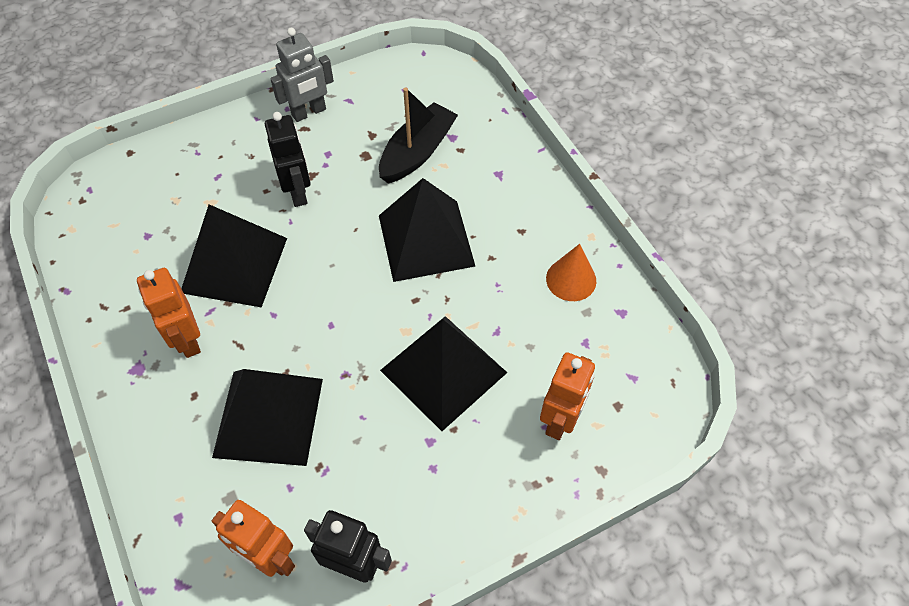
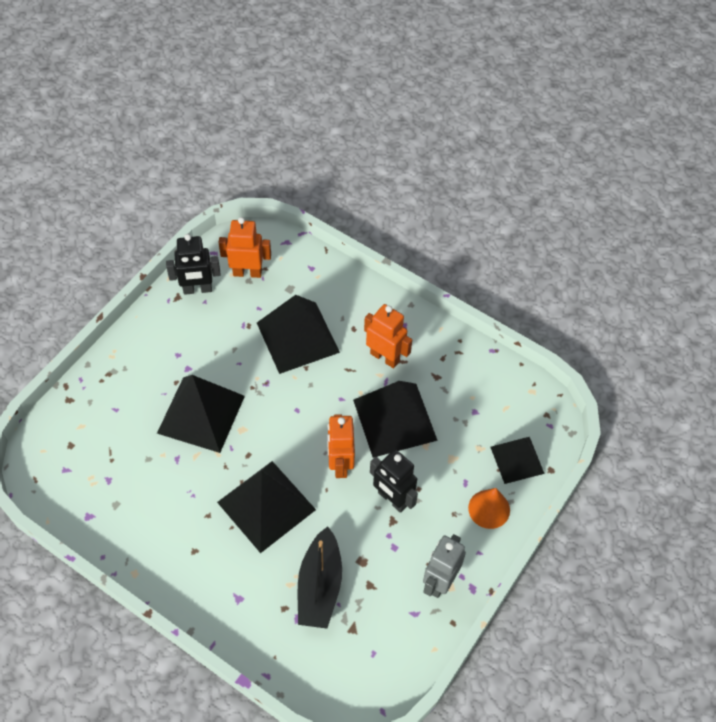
camera: 150 degrees right, 0 degrees up
orange robot [540,352,595,440] -> orange robot moved to [327,414,355,478]
orange cone [546,244,596,301] -> orange cone moved to [468,488,510,529]
none -> black pyramid [491,437,545,484]

